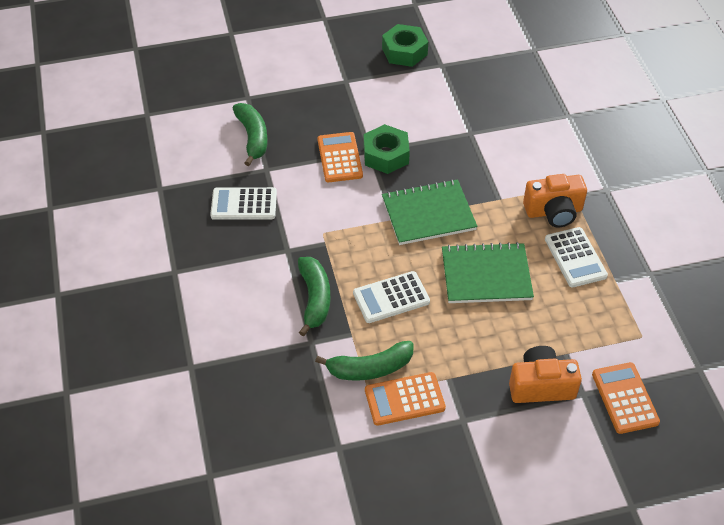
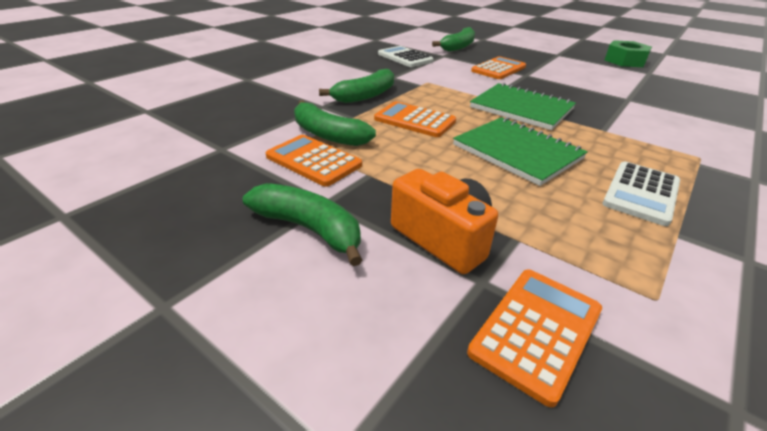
camera: 50 degrees right, 15 degrees down
white calculator [353,271,430,323] -> orange calculator [374,101,456,137]
green nut [364,124,410,174] -> none
orange camera [523,174,587,228] -> none
none -> green banana [243,183,362,266]

